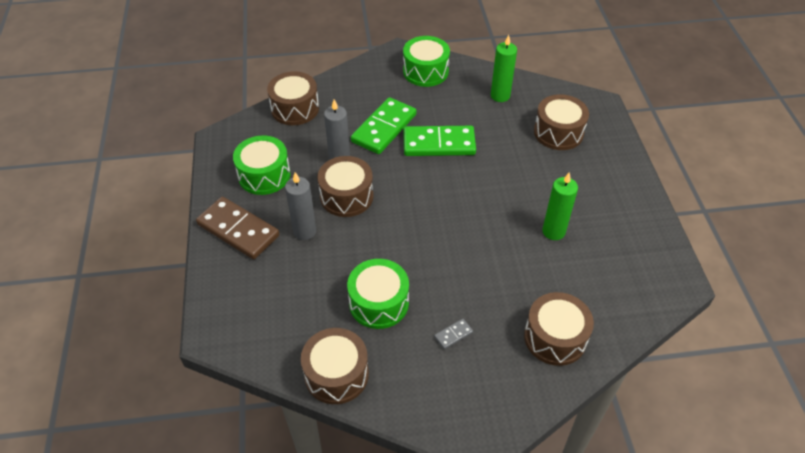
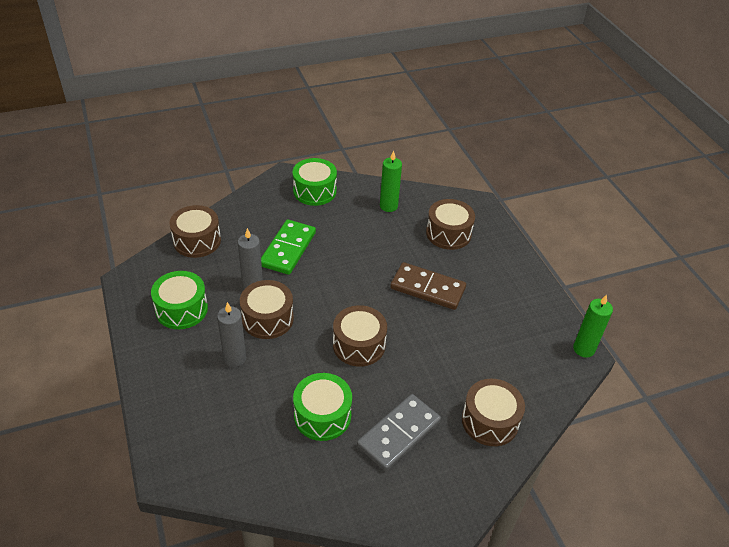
camera: 15 degrees left, 5 degrees down
brown domino [196,197,279,259] -> brown domino moved to [390,262,466,310]
brown drum [301,328,369,404] -> brown drum moved to [333,305,387,367]
green domino [403,126,476,156] -> none
grey domino [434,319,473,349] -> grey domino [357,394,441,471], size x2.42
green candle [542,173,578,240] -> green candle moved to [573,294,613,358]

